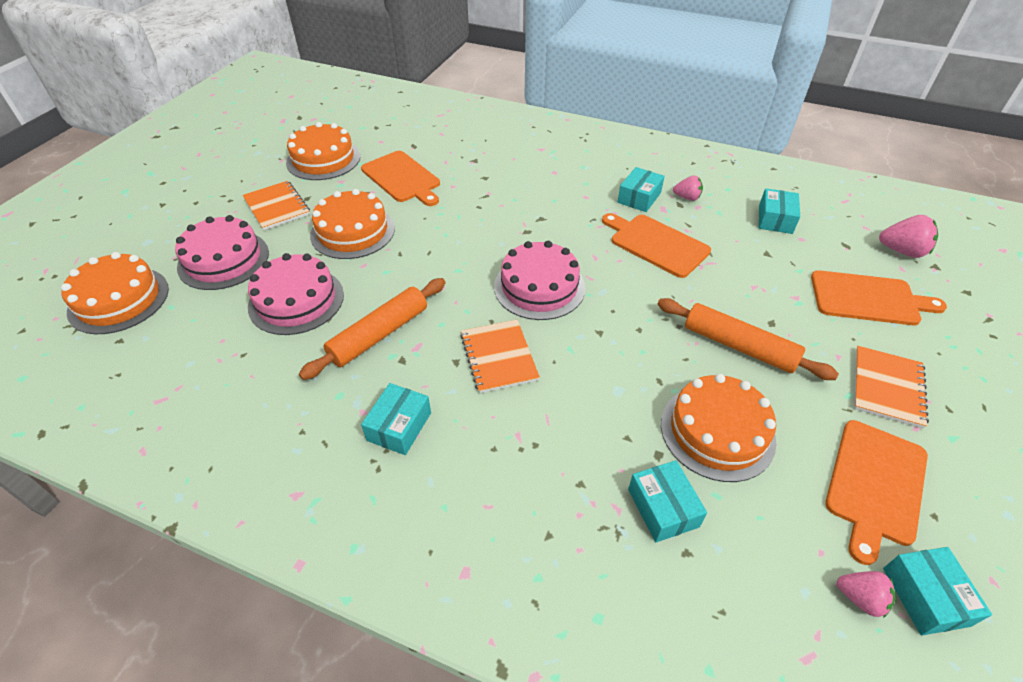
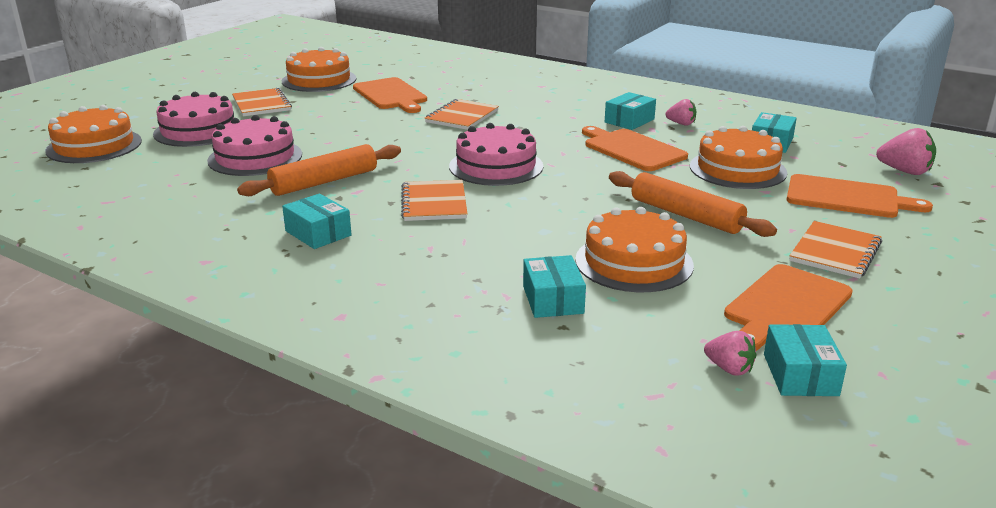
camera: 10 degrees right, 20 degrees down
orange cake [310,189,395,259] -> orange cake moved to [690,126,787,189]
turquoise box [361,383,431,455] -> turquoise box turned 75 degrees counterclockwise [282,193,352,249]
none -> orange notebook [425,99,499,130]

